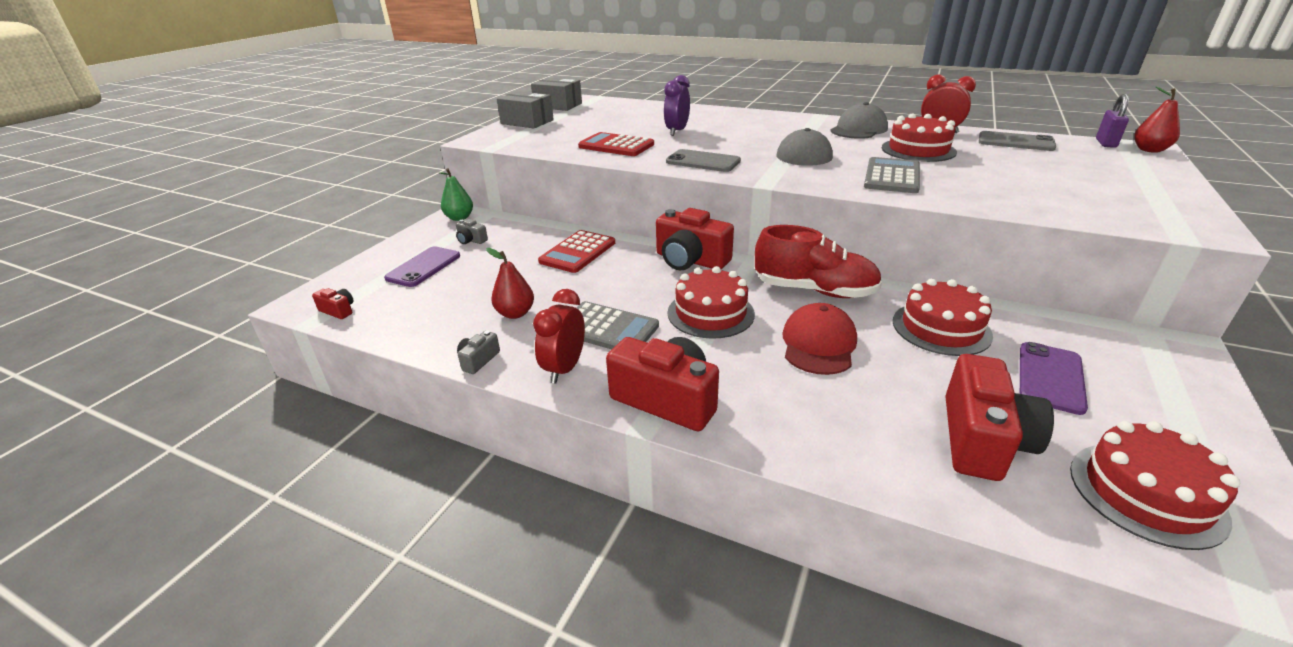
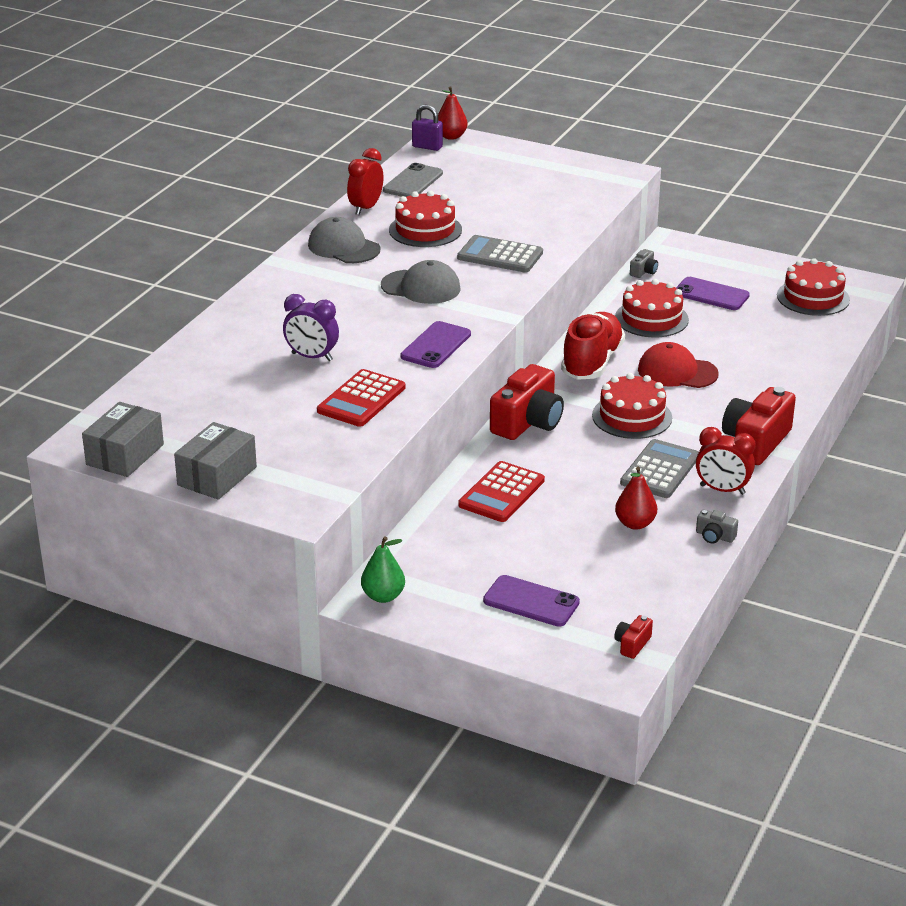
camera: 90 degrees left, 0 degrees up
grey camera [456,219,488,244] -> grey camera moved to [630,249,658,278]
red calculator [538,230,615,273] -> red calculator turned 90 degrees clockwise [458,461,545,522]
grey phone [666,149,741,172] -> purple phone [401,321,471,368]
red camera [945,354,1054,481] -> none

